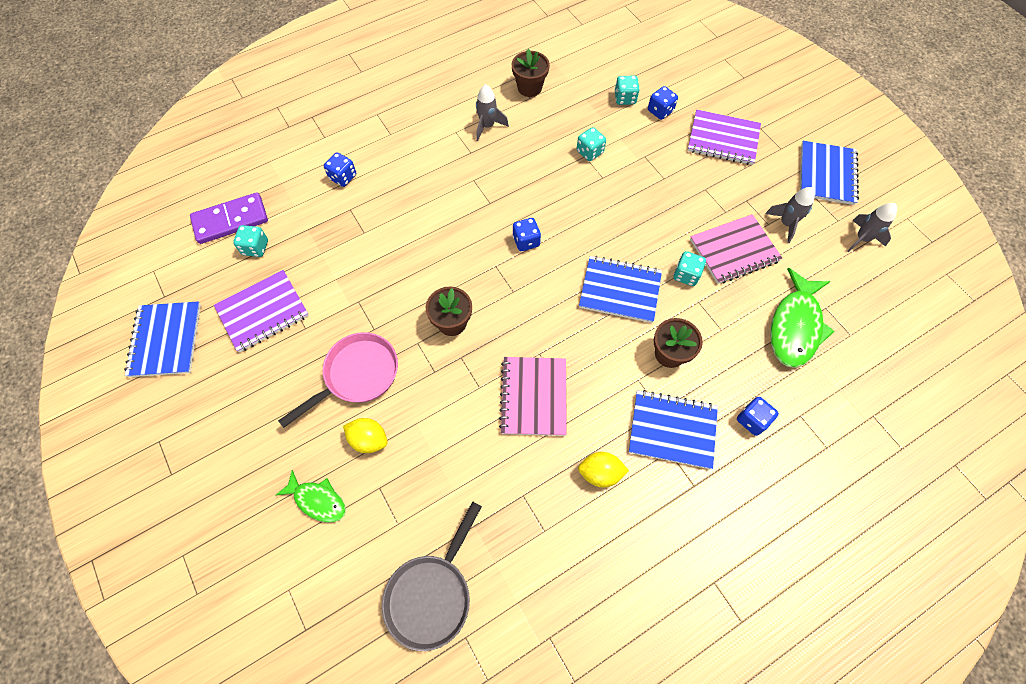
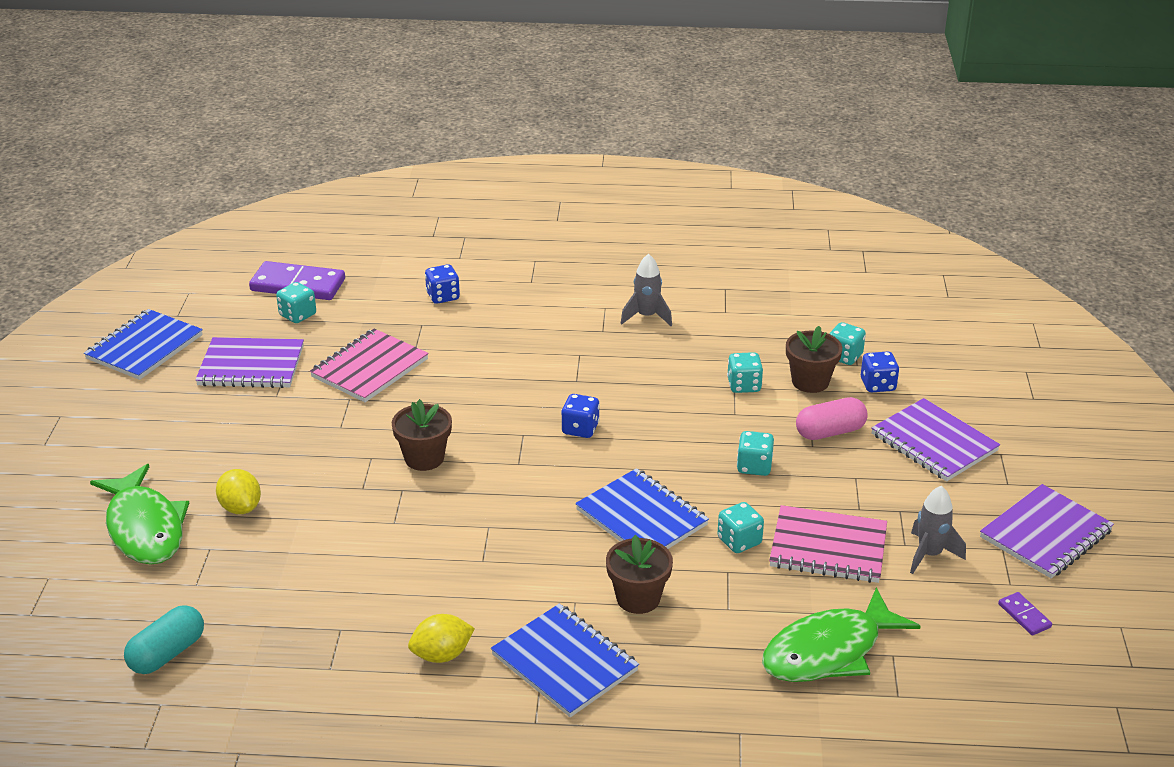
camera: 35 degrees right, 30 degrees down
green fish [276,470,346,523] -> green fish [90,464,189,565], size x1.71
pink pan [278,332,398,428] -> none
grey pan [382,501,482,651] -> turquoise capsule [124,605,204,674]
pink notebook [499,357,567,436] -> pink notebook moved to [310,329,429,402]
brown flower pot [512,49,550,97] -> brown flower pot moved to [786,326,842,393]
yellow lemon [578,452,629,488] -> yellow lemon turned 60 degrees counterclockwise [408,614,475,663]
blue dice [737,397,779,436] -> none
blue notebook [800,141,859,205] -> purple notebook [980,484,1114,578]
grey rocket [847,203,897,252] -> purple domino [998,592,1052,635]
none -> turquoise dice [737,431,774,476]
none -> pink capsule [796,397,868,440]

